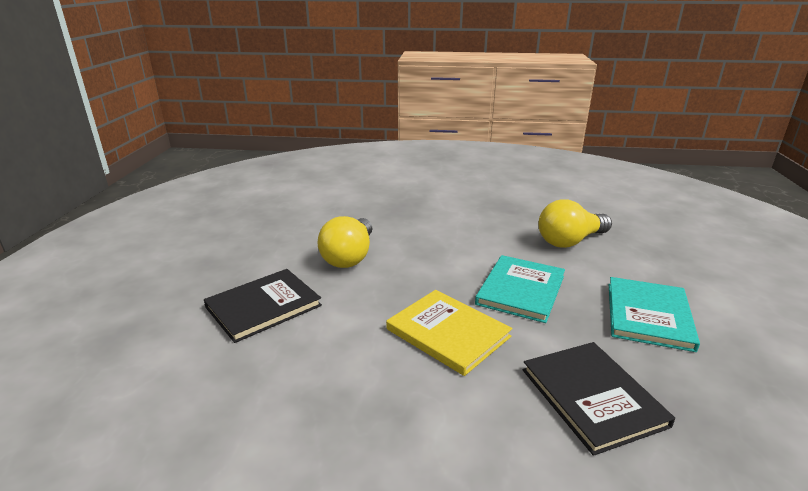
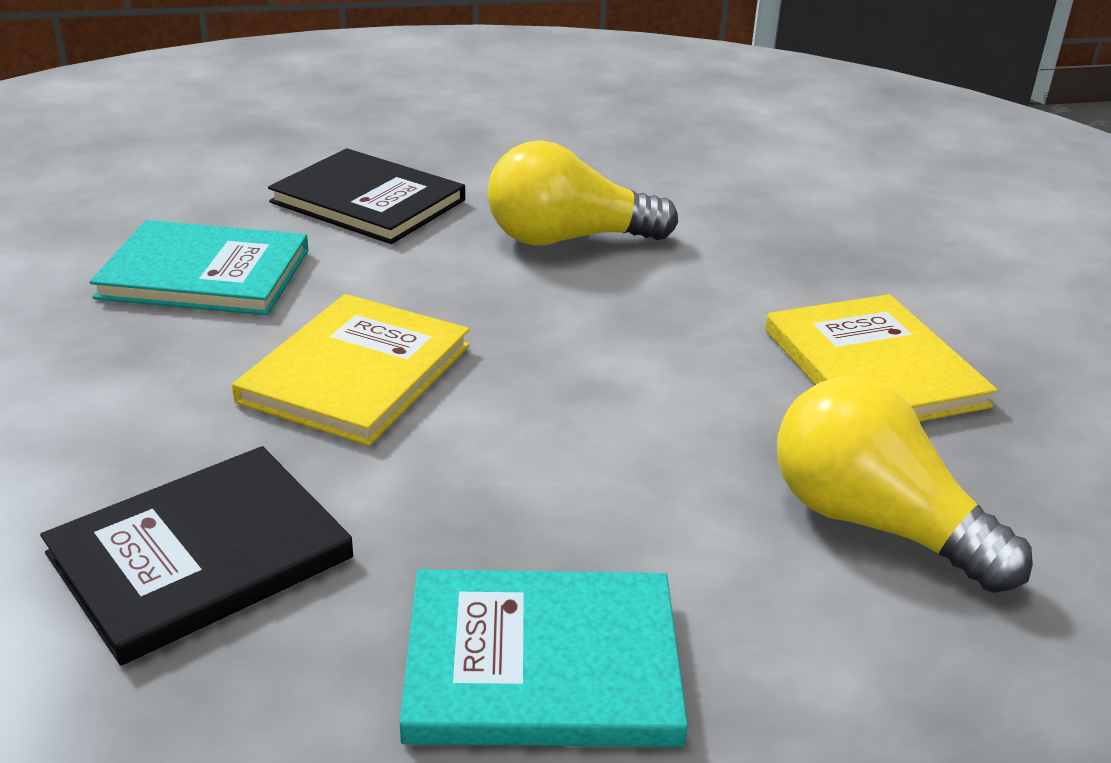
camera: 70 degrees right, 5 degrees up
turquoise book [475,255,565,323] -> turquoise book moved to [89,220,309,315]
none -> yellow book [765,294,998,422]

